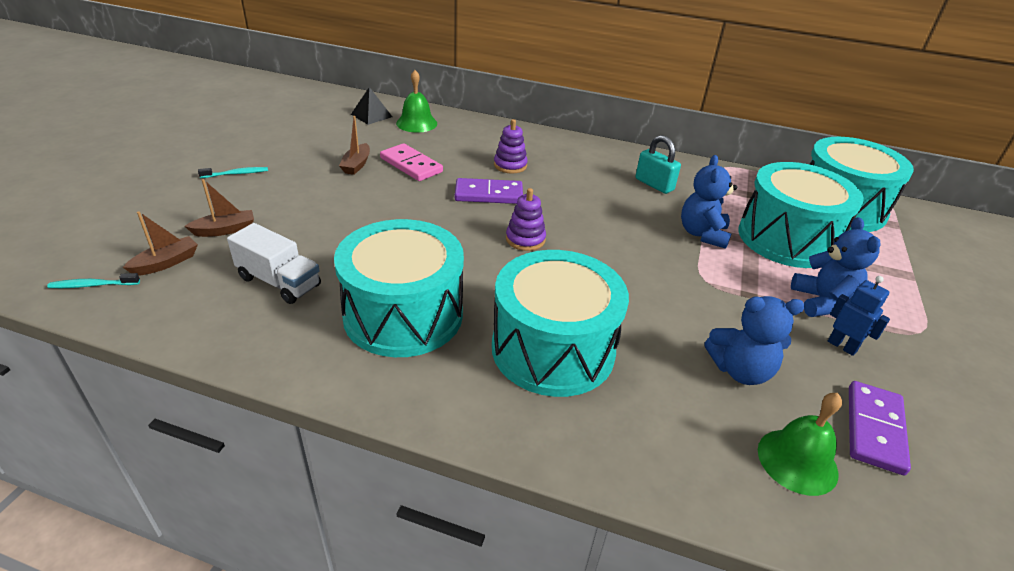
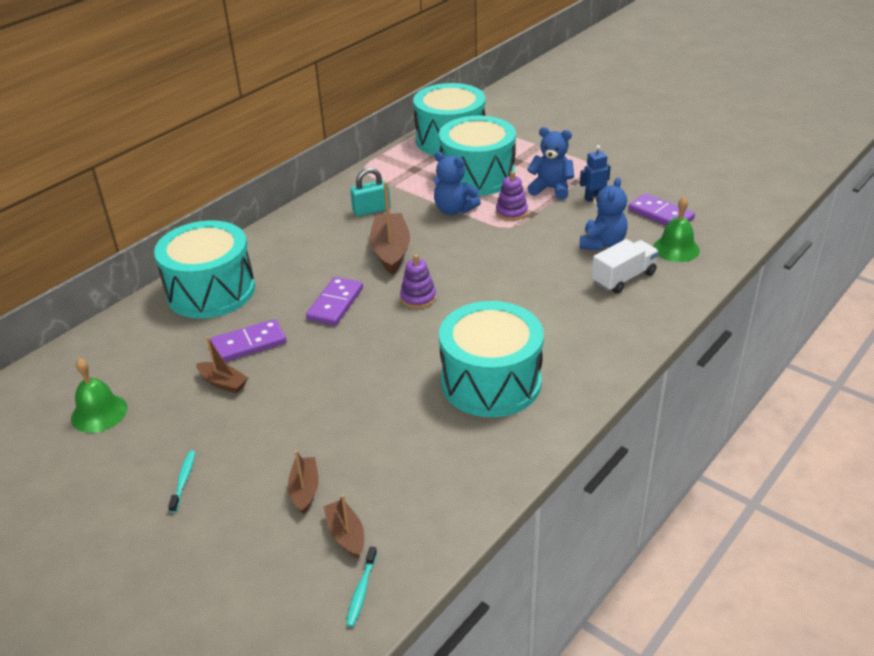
camera: 65 degrees left, 0 degrees up
white truck [227,223,321,304] -> white truck moved to [592,239,659,294]
black pyramid [351,87,392,125] -> none
pink domino [380,143,443,181] -> purple domino [210,319,287,362]
green bell [396,70,437,133] -> green bell moved to [71,358,127,433]
turquoise drum [492,250,629,397] -> turquoise drum moved to [154,220,255,319]
purple stacking toy [494,119,528,174] -> purple stacking toy moved to [496,171,528,221]
none -> brown boat [370,181,410,275]

